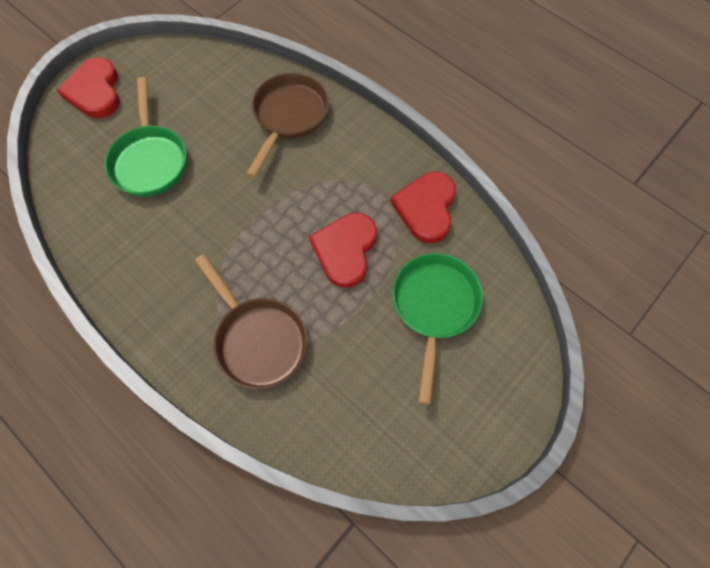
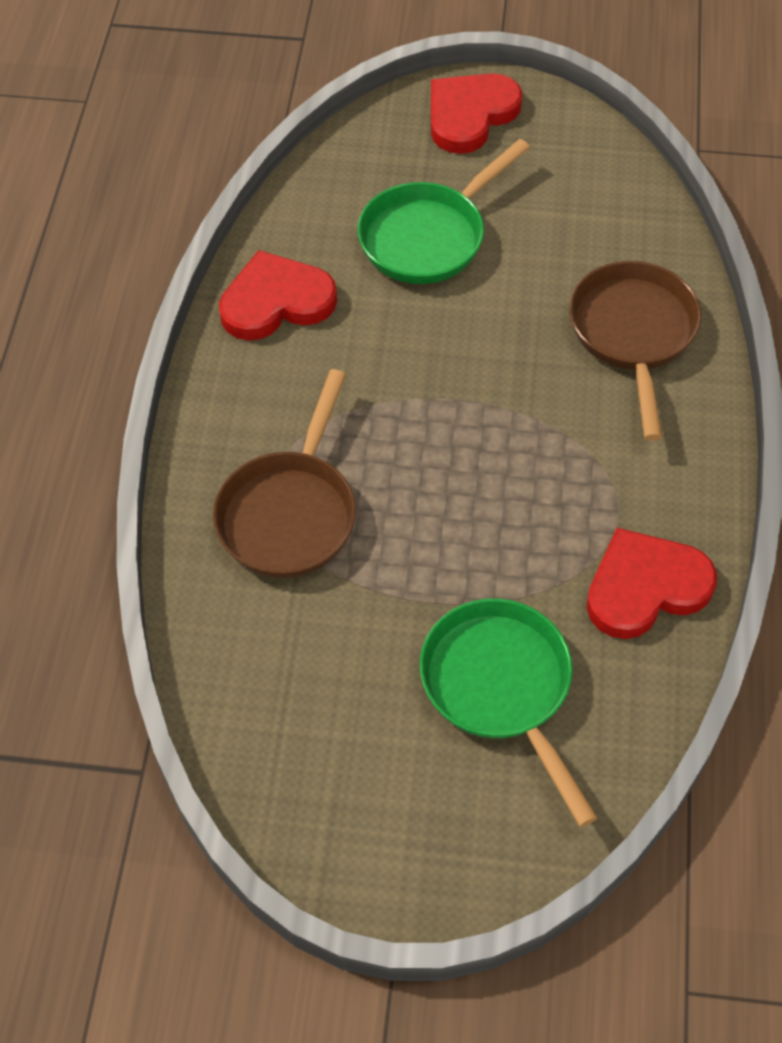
camera: 55 degrees right, 10 degrees down
brown pan [246,73,329,178] -> brown pan turned 75 degrees counterclockwise [569,261,701,441]
red heart [309,213,377,288] -> red heart moved to [219,250,337,341]
green pan [392,253,483,405] -> green pan turned 90 degrees counterclockwise [420,598,598,827]

